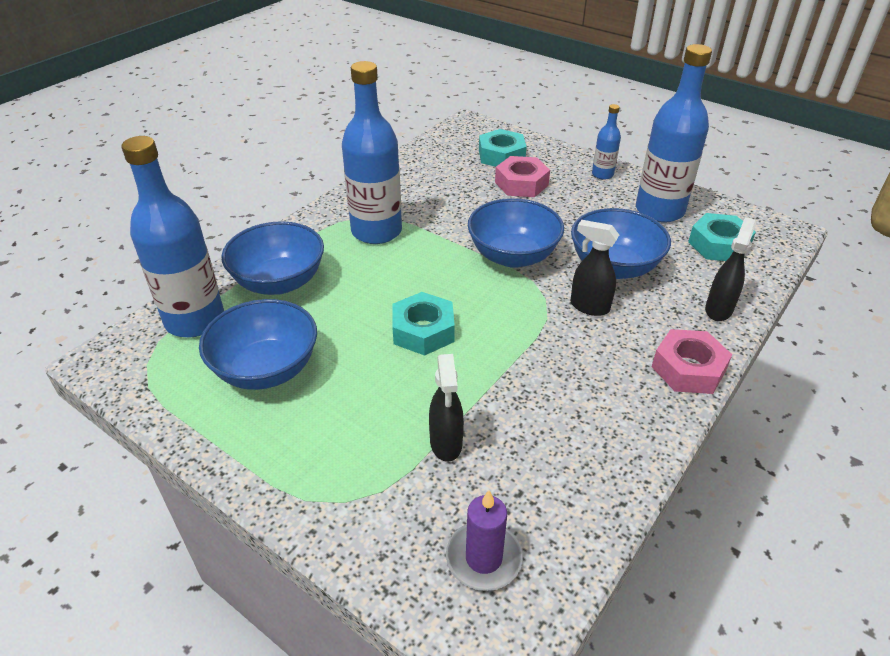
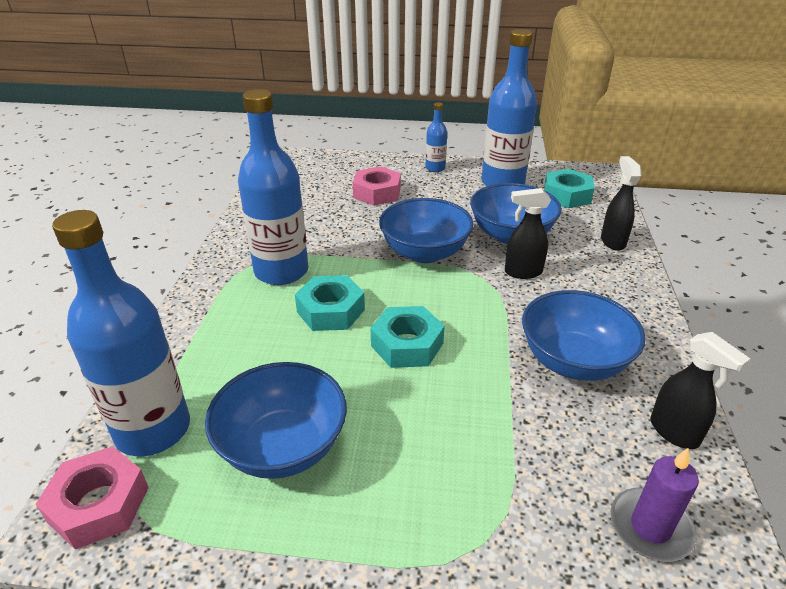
camera: 30 degrees left, 5 degrees down
blue bowl [221,221,324,295] -> blue bowl moved to [522,290,646,381]
black spray bottle [429,354,464,462] -> black spray bottle moved to [650,332,750,449]
turquoise nut [479,129,526,167] -> turquoise nut moved to [295,275,365,331]
pink nut [652,329,732,394] -> pink nut moved to [36,447,149,549]

